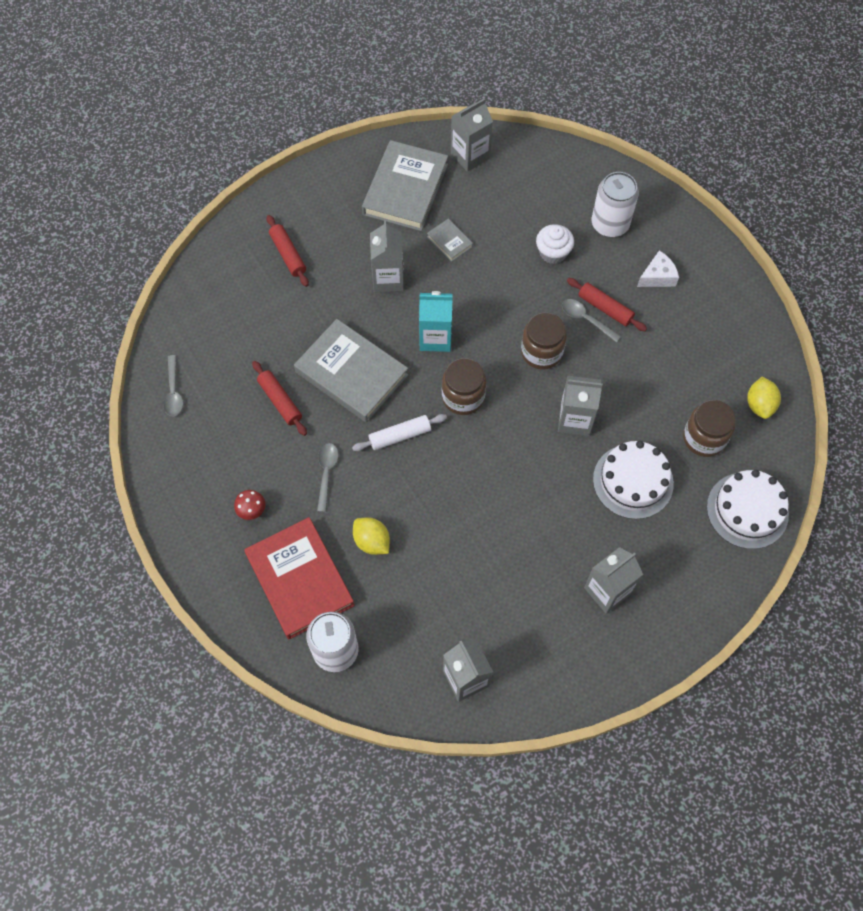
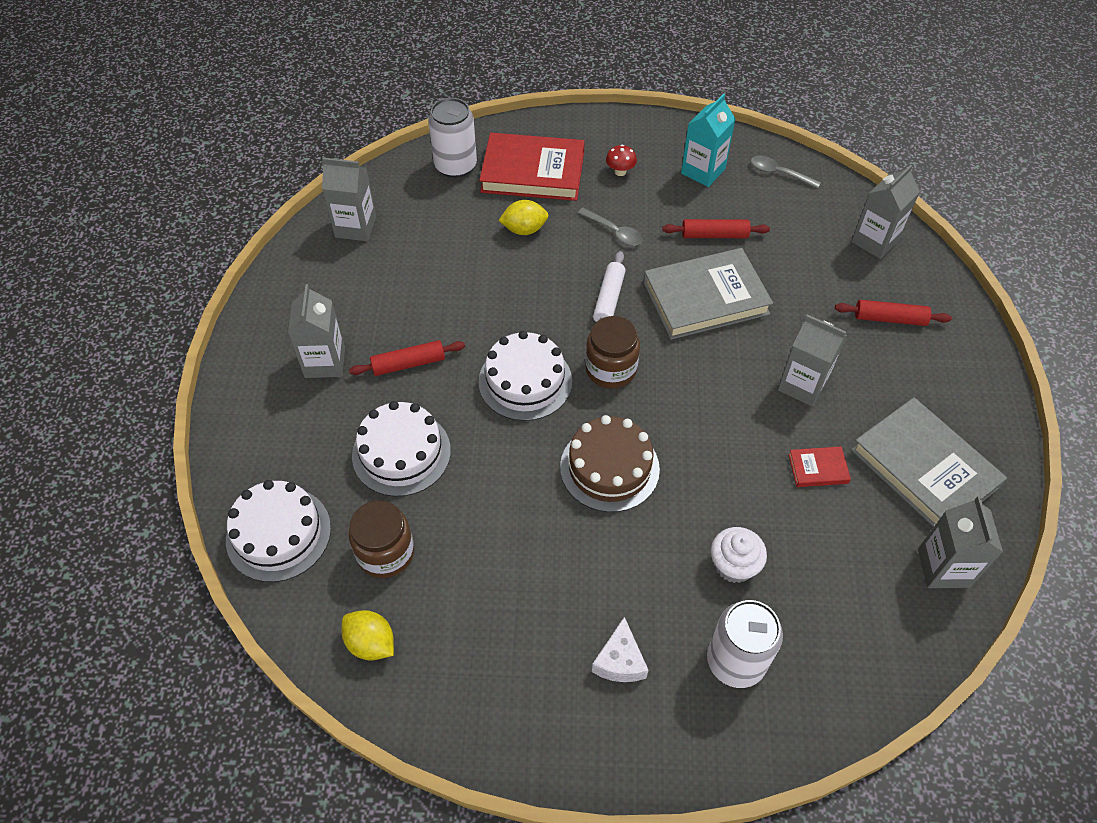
camera: 125 degrees right, 10 degrees down
turquoise carton [419,291,453,352] -> turquoise carton moved to [681,94,736,187]
grey book [427,219,473,262] -> red book [789,447,851,487]
brown jar [521,312,567,370] -> brown cake [560,415,660,512]
grey carton [558,376,603,436] -> grey carton moved to [851,165,920,259]
grey spoon [562,299,621,343] -> none
red rolling pin [567,278,647,331] -> red rolling pin moved to [349,340,465,376]
none -> white cake [478,331,572,421]

